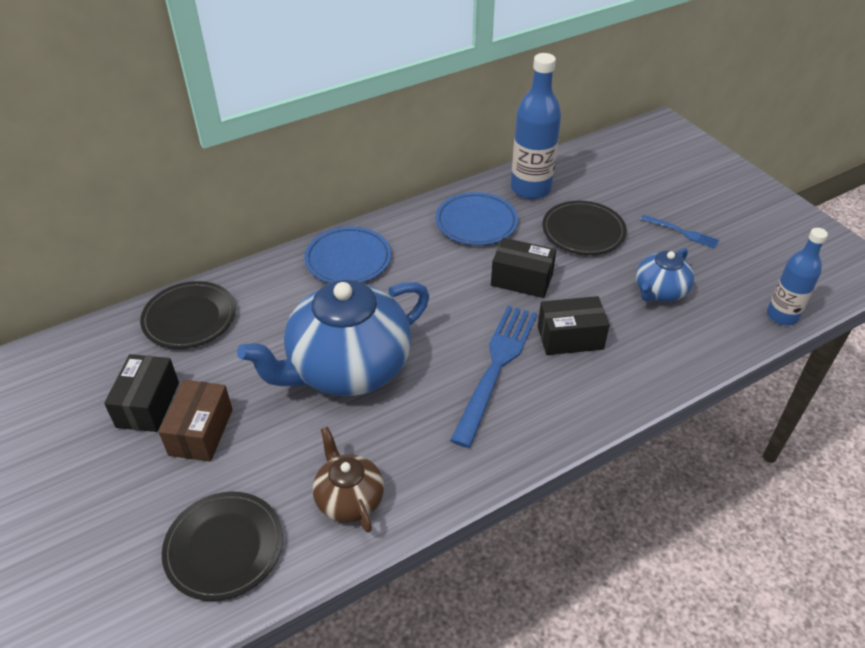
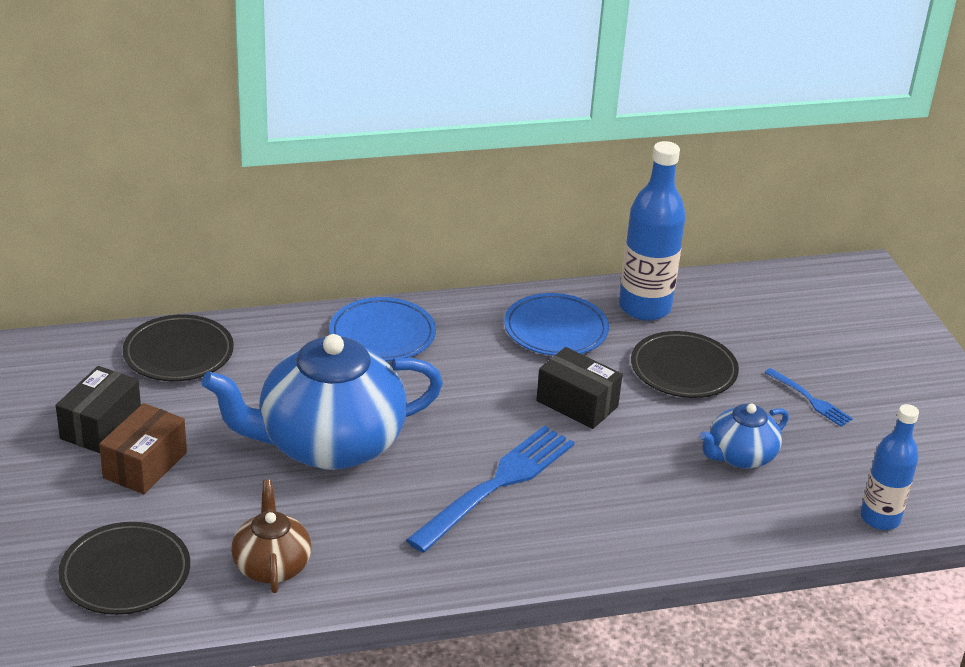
camera: 15 degrees right, 10 degrees down
black box [538,296,610,355] -> none

